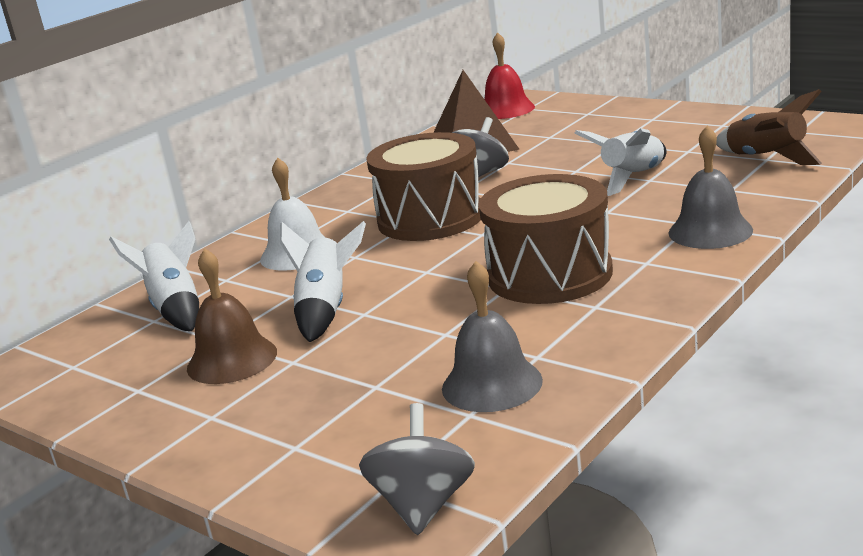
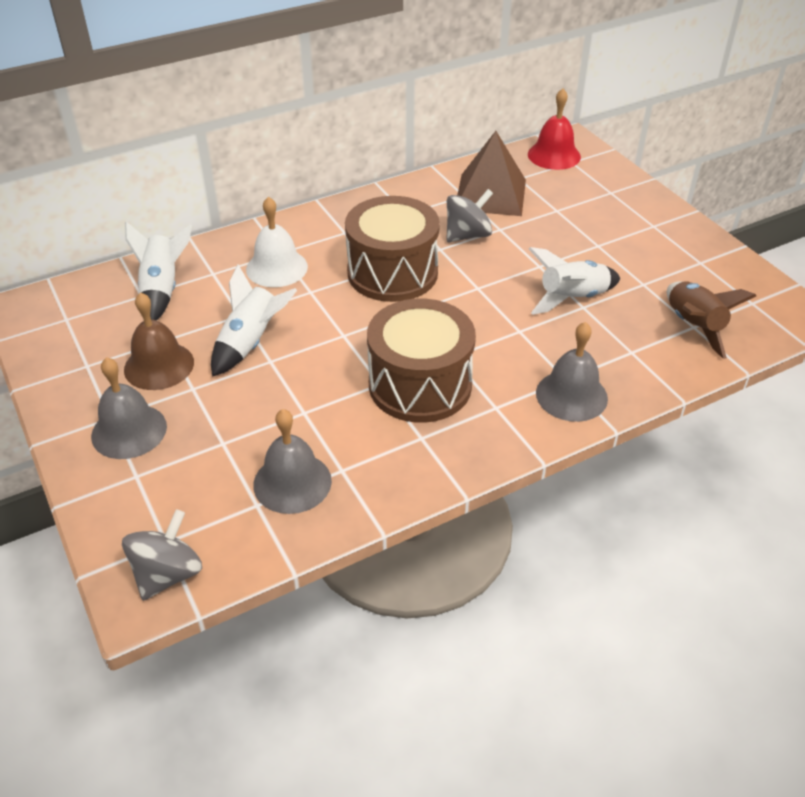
camera: 20 degrees right, 20 degrees up
none -> grey bell [91,357,167,459]

